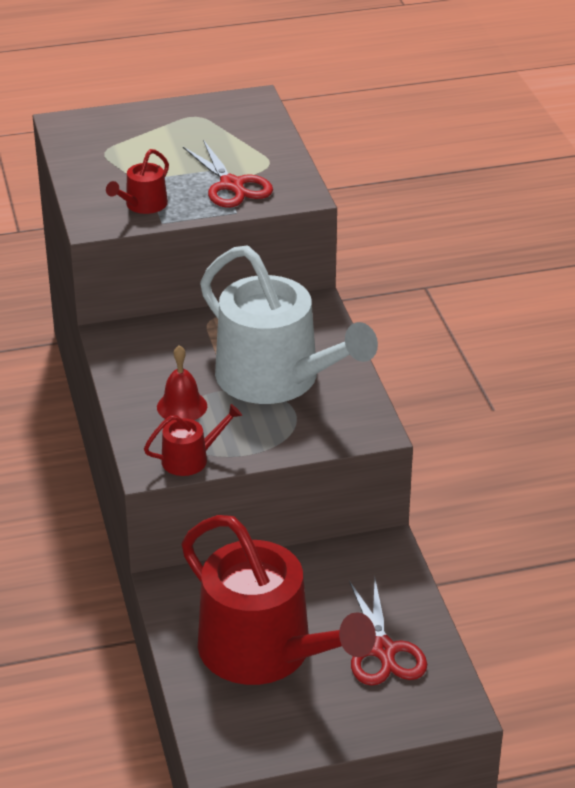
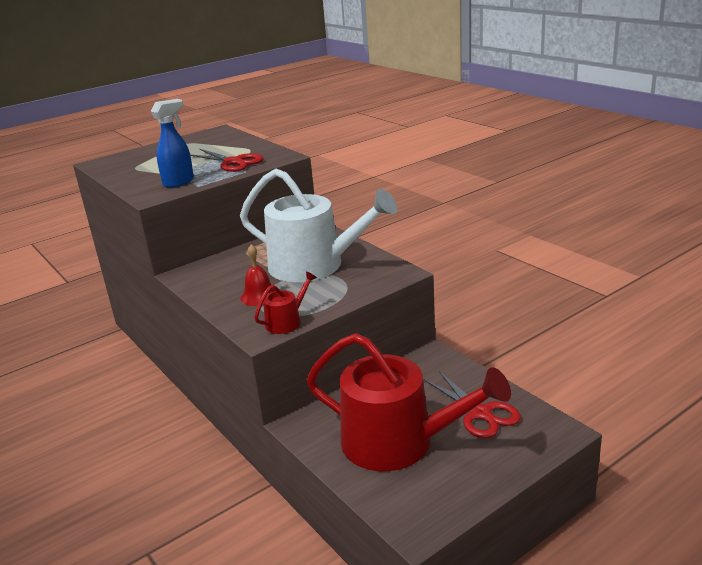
camera: 20 degrees left, 10 degrees down
red watering can [106,149,169,214] -> blue spray bottle [151,99,194,188]

